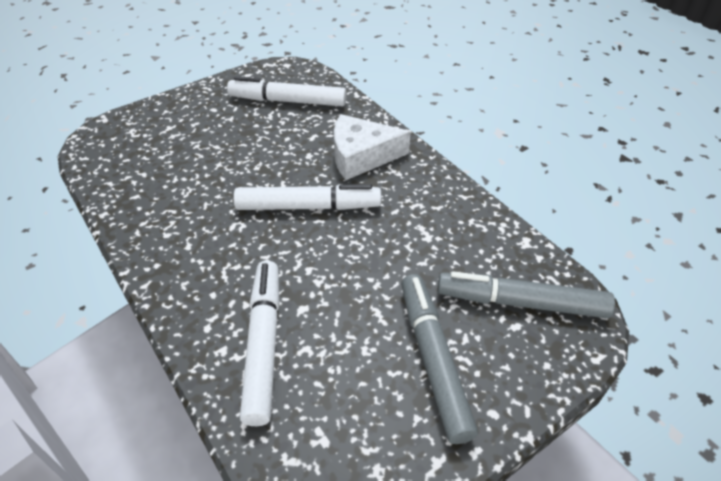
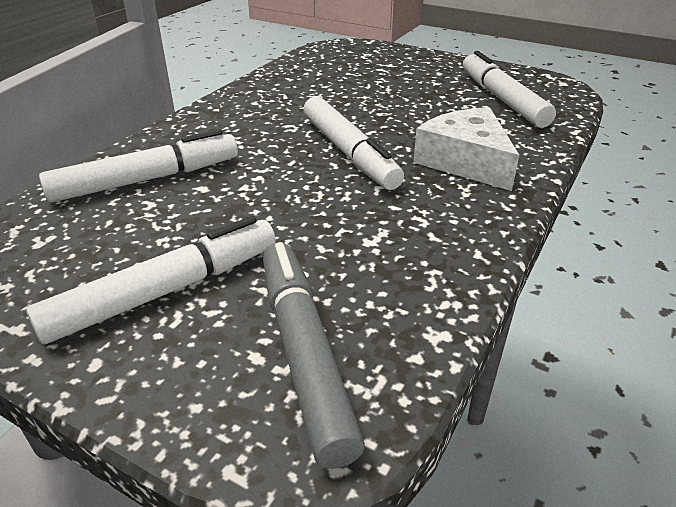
camera: 65 degrees right, 10 degrees down
grey marker [401,274,478,444] -> white marker [26,216,276,344]

